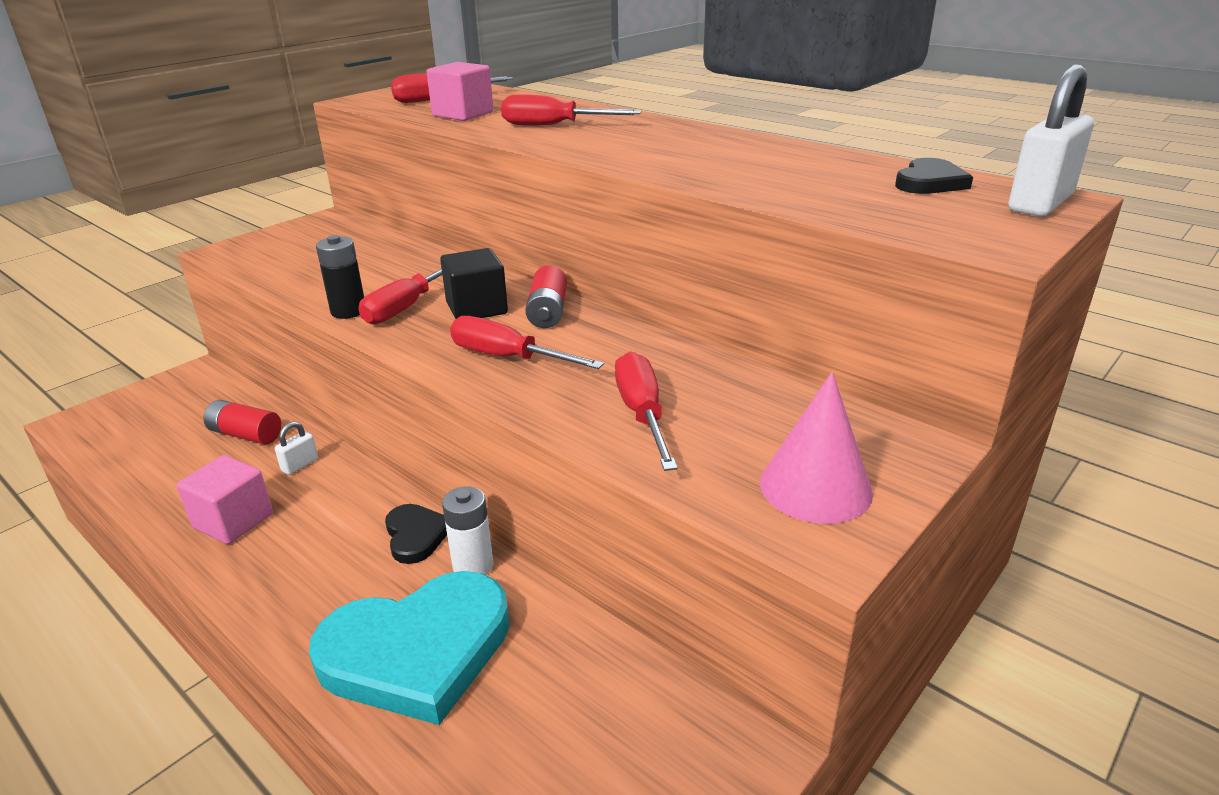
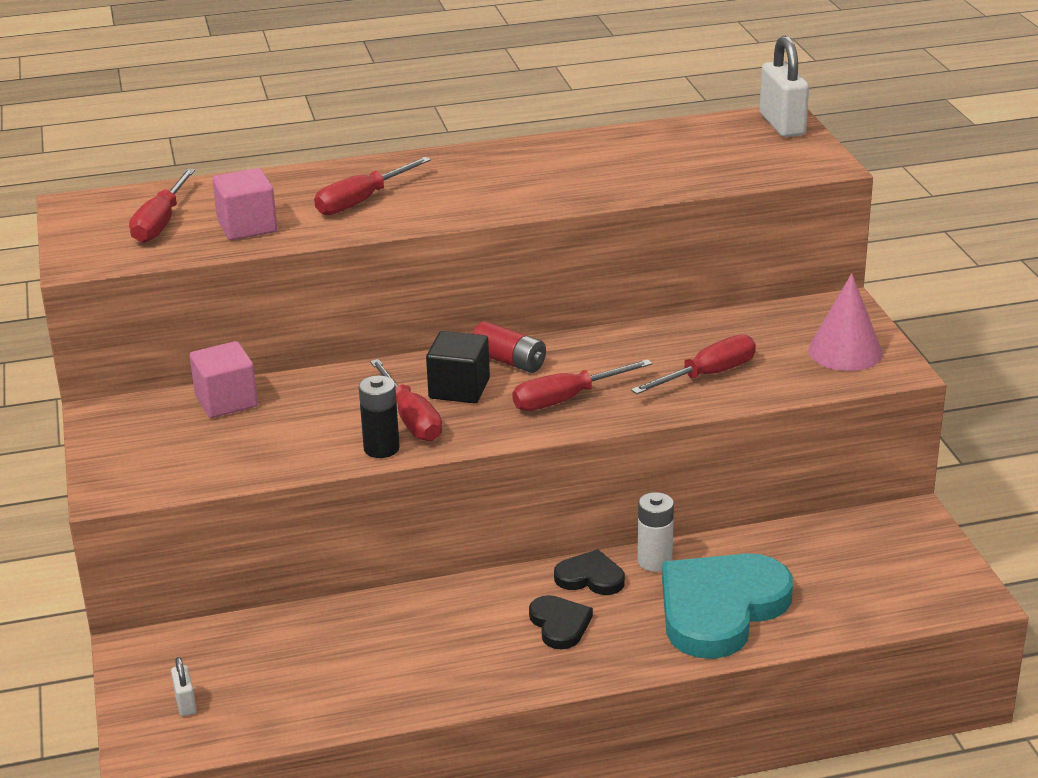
camera: 55 degrees left, 0 degrees up
pink cube [177,455,273,544] -> pink cube moved to [190,341,258,418]
red battery [204,400,281,444] -> none
white padlock [275,422,318,475] -> white padlock moved to [171,657,196,716]
turquoise heart [309,571,510,725] -> turquoise heart turned 150 degrees counterclockwise [662,553,793,659]
red screwdriver [615,351,678,471] -> red screwdriver turned 120 degrees clockwise [631,334,756,394]
black heart [895,158,973,194] -> black heart moved to [529,595,593,649]

